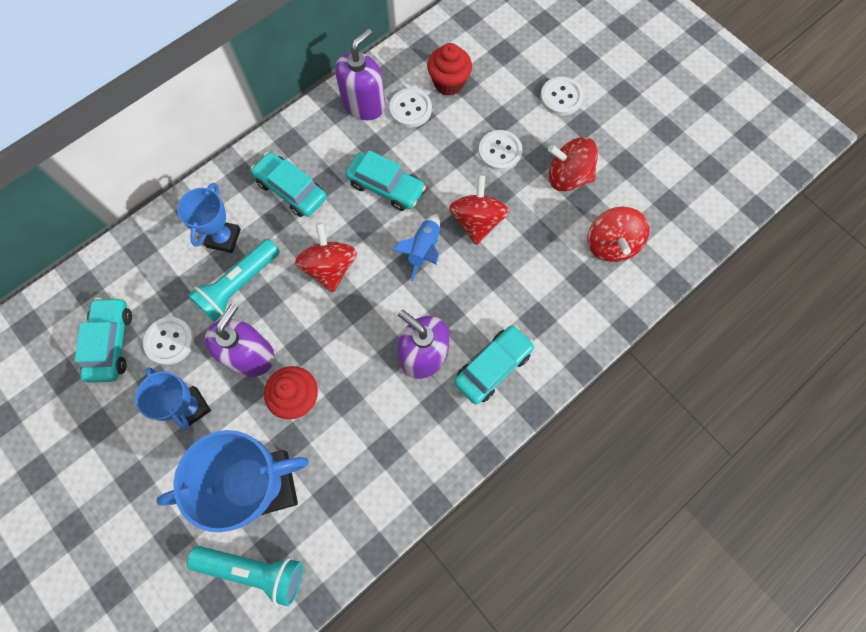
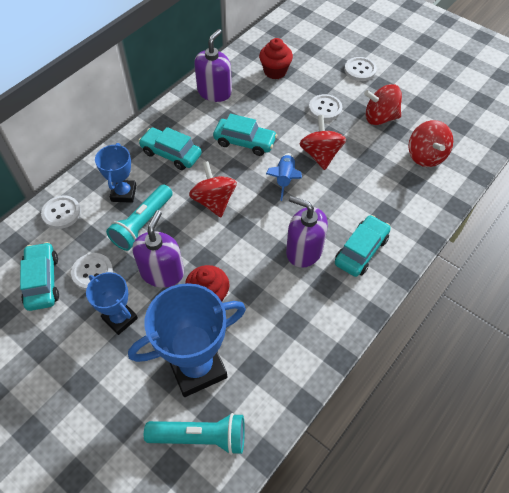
camera: 10 degrees left, 15 degrees down
white button [389,88,432,128] -> white button moved to [41,195,81,229]

